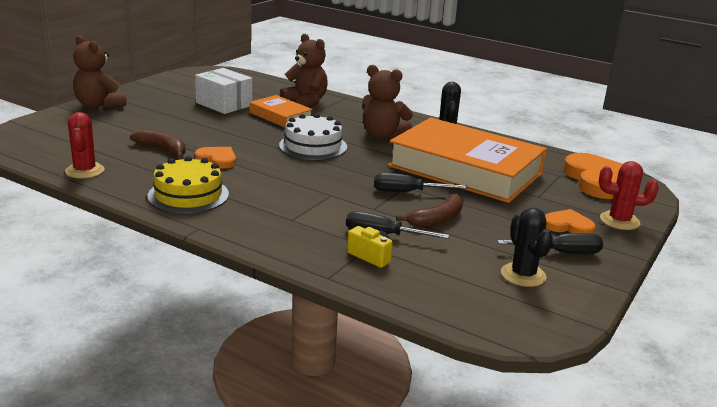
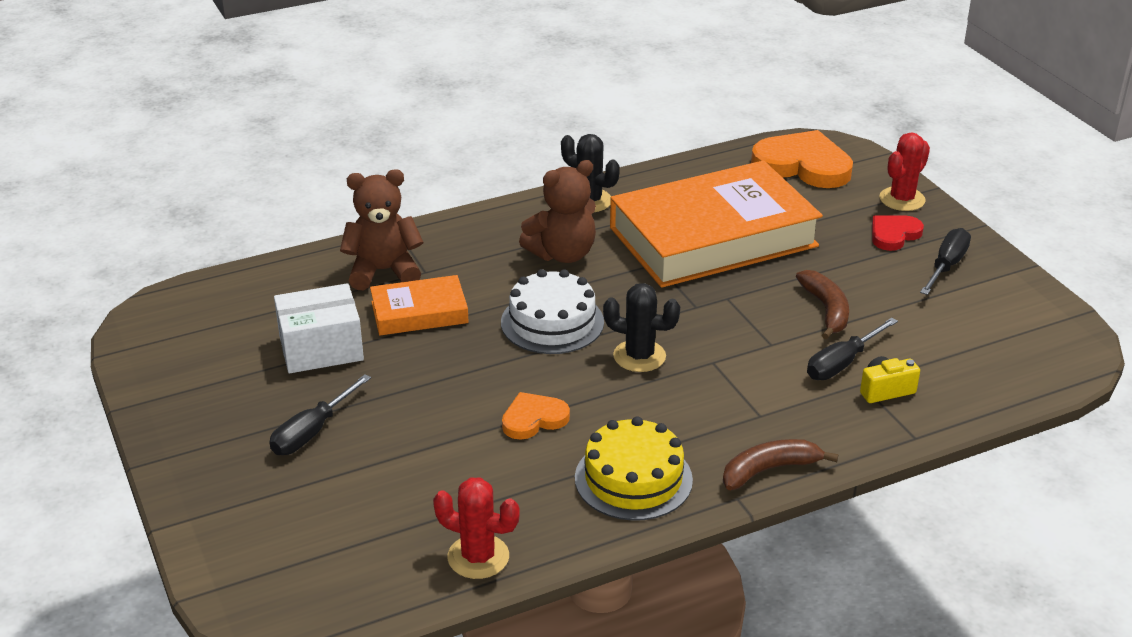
camera: 55 degrees left, 10 degrees up
brown teddy bear [73,35,127,109] -> none
brown banana [130,129,186,159] -> brown banana moved to [723,439,838,490]
black screwdriver [374,173,467,192] -> black screwdriver moved to [269,374,371,455]
black cactus [501,208,553,287] -> black cactus moved to [603,283,680,372]
orange heart [545,209,596,234] -> red heart [872,215,924,251]

